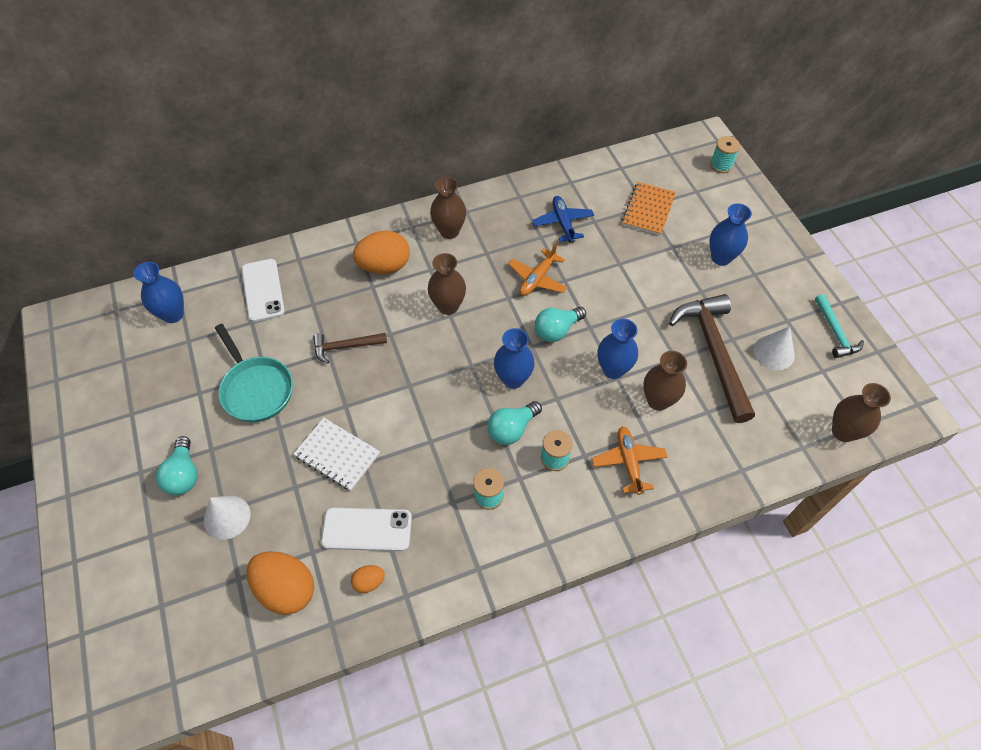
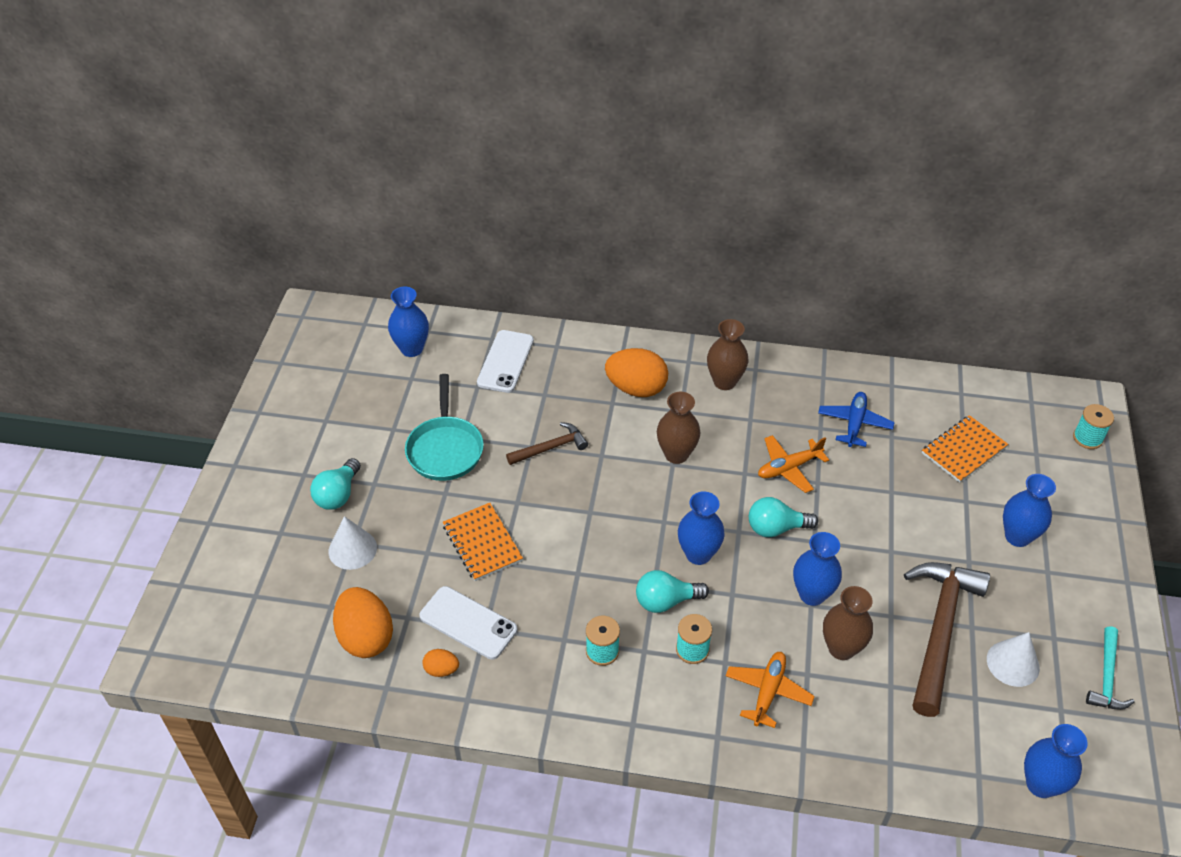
camera: 30 degrees right, 10 degrees down
white notebook [294,418,380,491] -> orange notebook [443,503,523,581]
brown hammer [313,333,387,364] -> brown hammer turned 135 degrees clockwise [506,422,588,465]
brown vase [832,383,891,442] -> blue vase [1024,724,1088,798]

